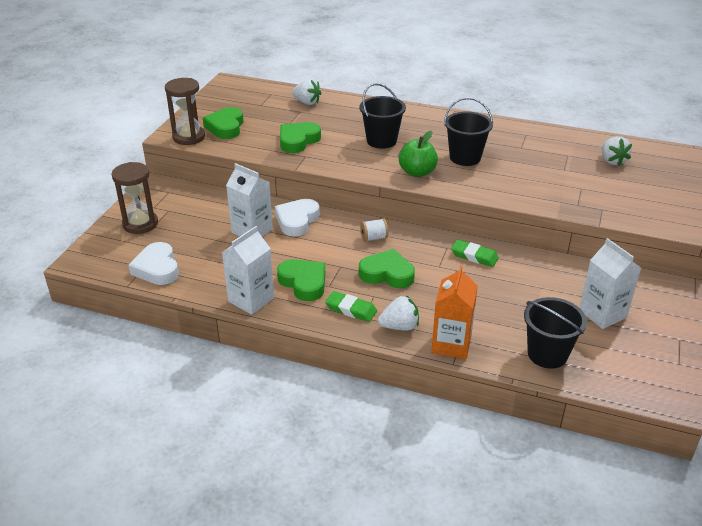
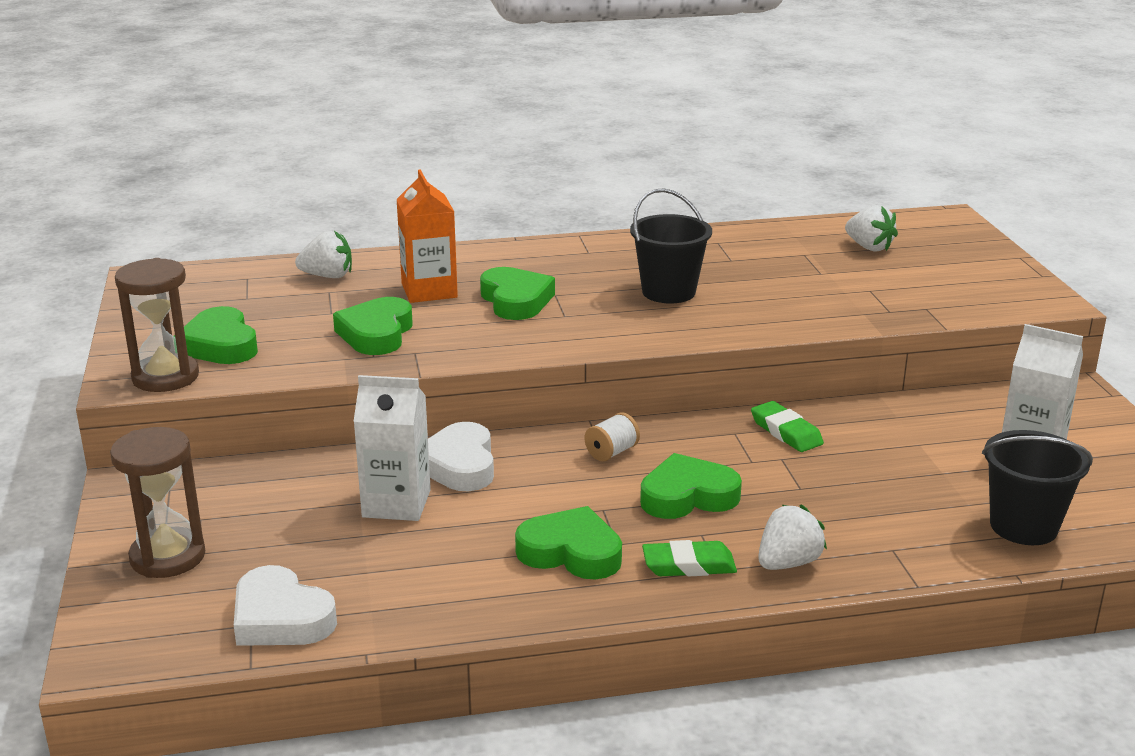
camera: 30 degrees left, 10 degrees down
white carton [222,226,274,315] -> none
black bucket [360,83,406,149] -> green heart [480,267,555,320]
green apple [399,131,438,177] -> none
orange carton [431,266,478,359] -> orange carton moved to [396,169,458,303]
green eraser [451,240,499,267] -> green eraser turned 60 degrees clockwise [751,401,824,452]

